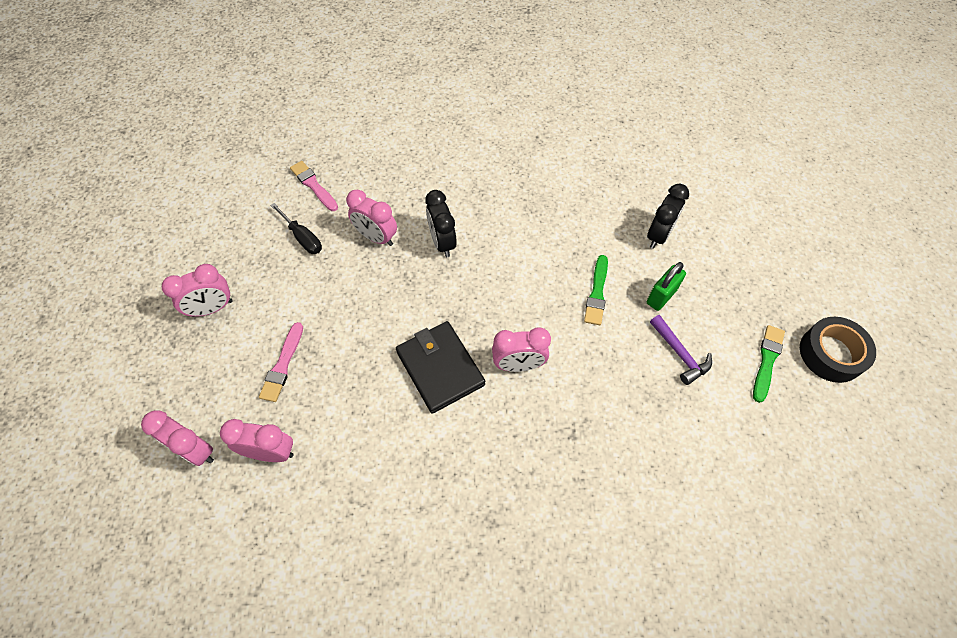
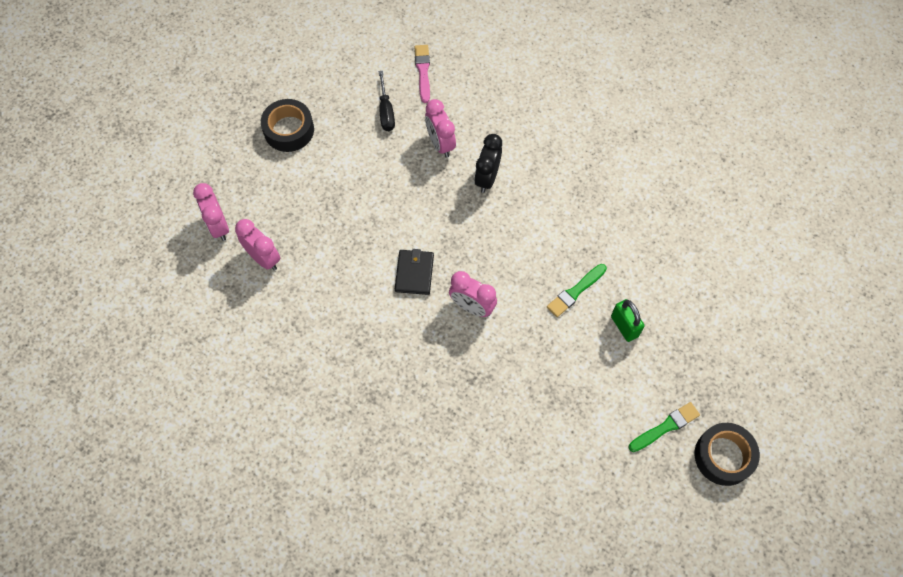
camera: 35 degrees right, 5 degrees up
pink clock [162,264,233,317] -> black tape [261,99,314,152]
pink brush [259,322,303,402] -> none
black wallet [396,321,485,414] -> black wallet [395,249,434,295], size x0.66
black clock [647,184,689,249] -> none
green padlock [647,262,686,311] -> green padlock turned 75 degrees clockwise [611,299,645,342]
purple hammer [650,315,712,385] -> none

